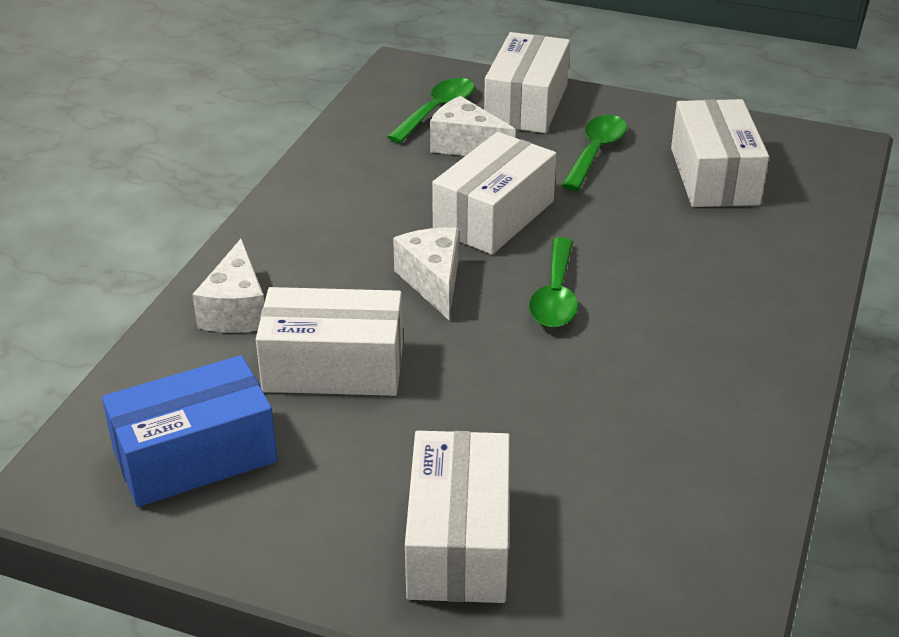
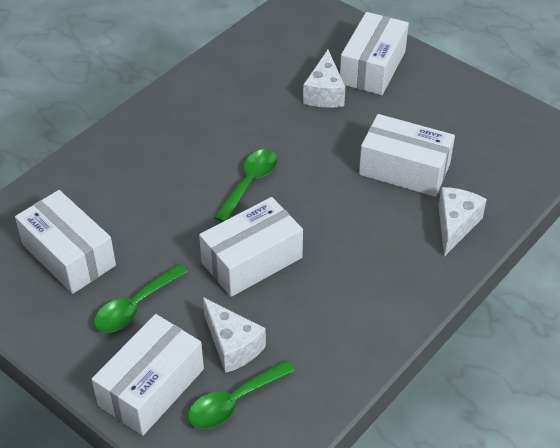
camera: 160 degrees left, 10 degrees up
blue box [102,355,278,507] -> none
white cheese [393,227,459,320] -> white cheese moved to [303,50,345,108]
white box [671,99,769,207] -> white box turned 60 degrees counterclockwise [15,190,116,294]

